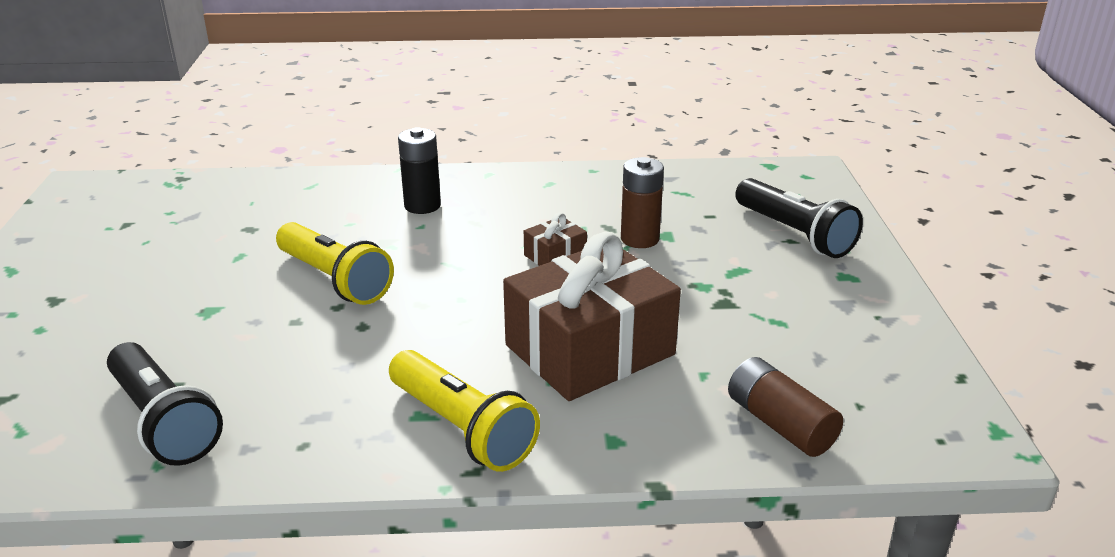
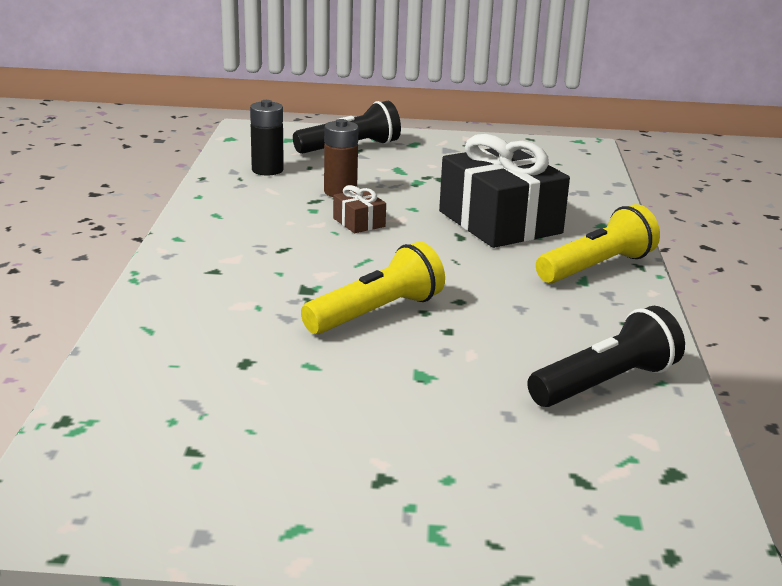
camera: 85 degrees left, 5 degrees down
black battery [398,127,441,214] -> black battery moved to [250,100,284,176]
brown gift [503,232,681,401] -> black gift [439,134,570,248]
brown battery [728,357,843,457] -> none

